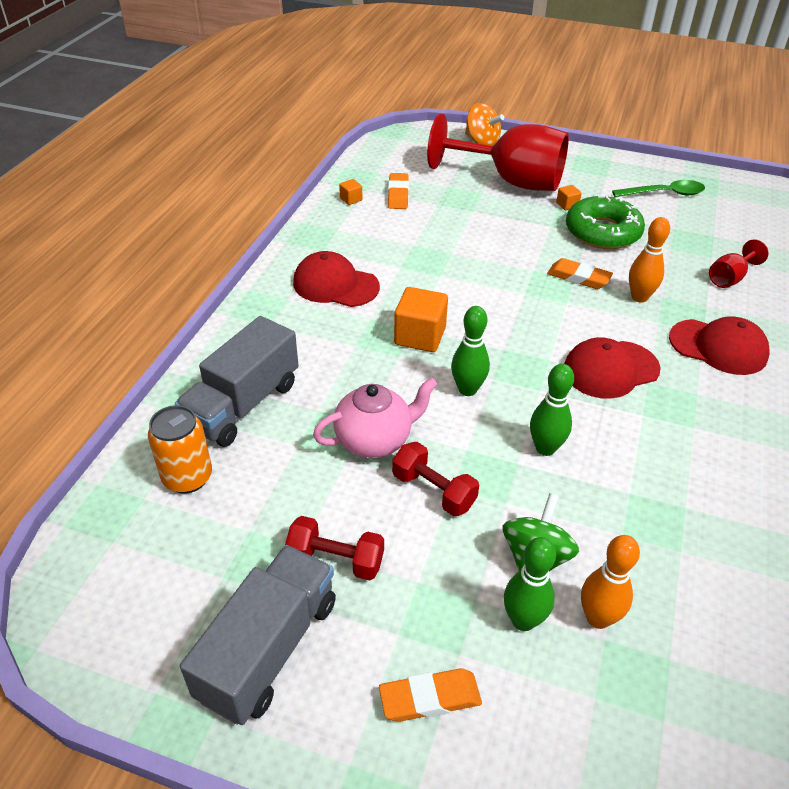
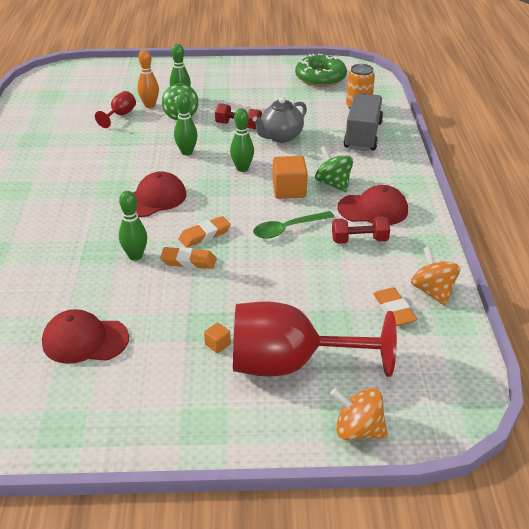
camera: 160 degrees right, 5 degrees down
grey truck [180,545,336,725] -> none
red dumbbell [285,516,384,580] -> red dumbbell moved to [332,216,390,244]
pink teapot [313,378,437,458] -> grey teapot [253,97,307,143]
orange cube [339,179,362,205] -> orange spinning top [411,246,460,306]
orange eraser [379,668,482,722] -> orange eraser moved to [179,216,231,248]
green donut [566,195,645,249] -> green donut moved to [295,54,347,87]
green spoon [612,180,705,197] -> green spoon moved to [253,211,334,239]
orange bowling pin [629,217,670,303] -> green bowling pin [119,191,147,261]
red cap [669,316,770,375] -> red cap moved to [42,309,129,364]
red goblet [709,239,769,288] -> red goblet moved to [95,91,136,128]
none -> green spinning top [315,146,353,192]

